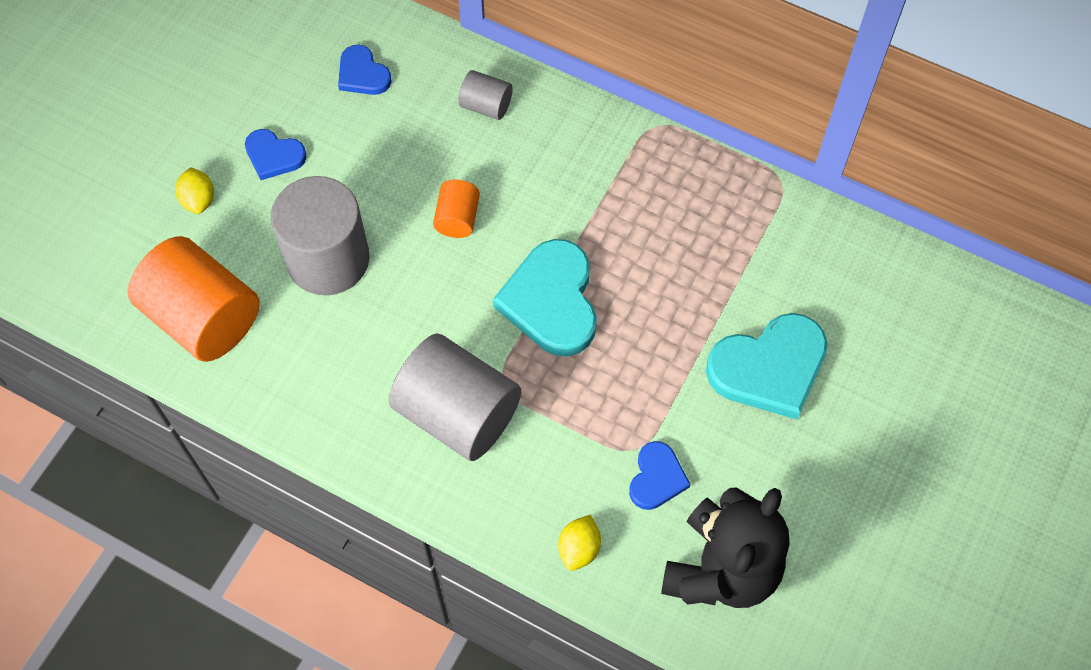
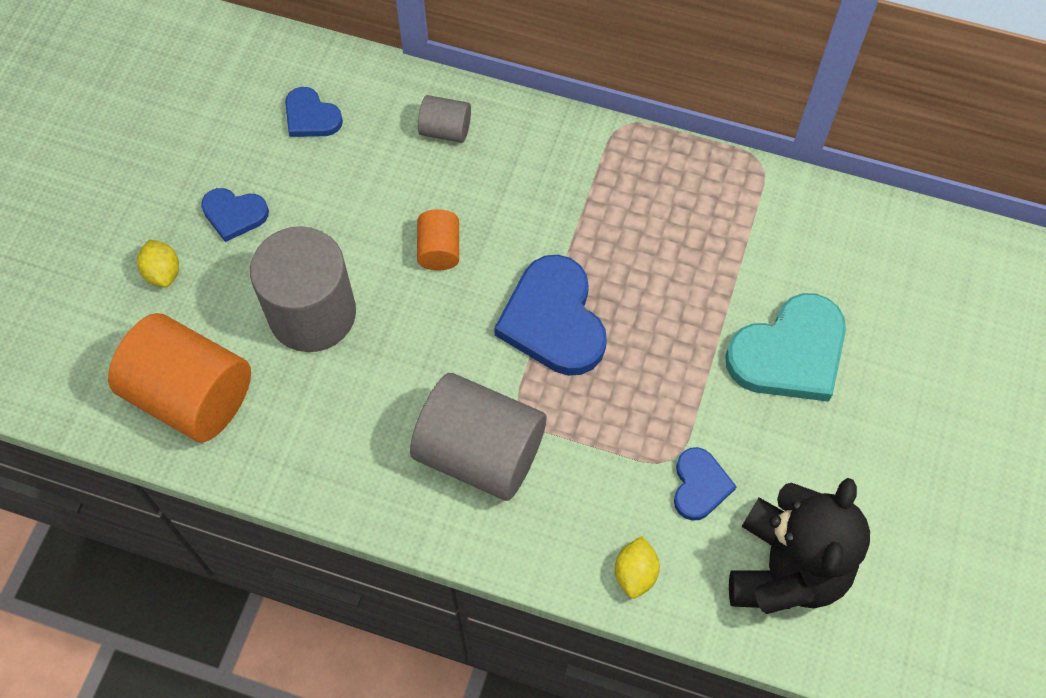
camera: 10 degrees left, 0 degrees up
turquoise heart [493,239,597,356] -> blue heart [494,255,607,376]

